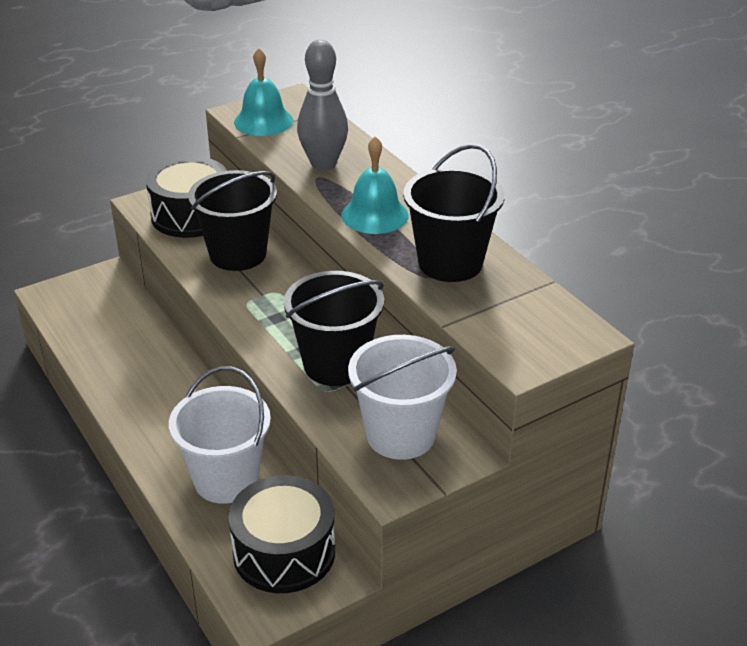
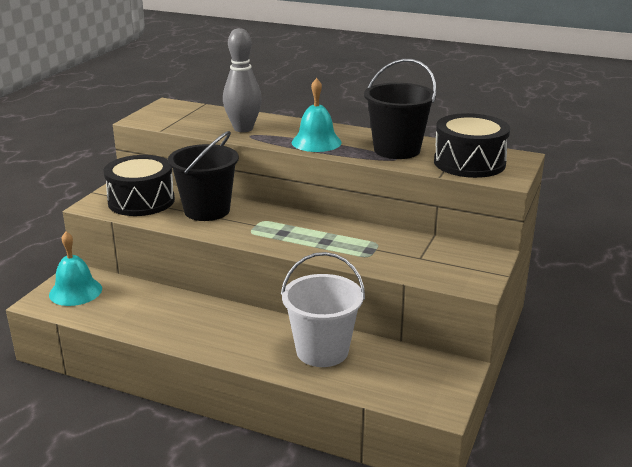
camera: 35 degrees left, 10 degrees down
black drum [229,475,335,593] -> black drum moved to [434,113,510,178]
turquoise bell [234,48,293,136] -> turquoise bell moved to [49,232,102,306]
black bucket [284,271,384,386] -> none
white bucket [348,335,457,460] -> none

